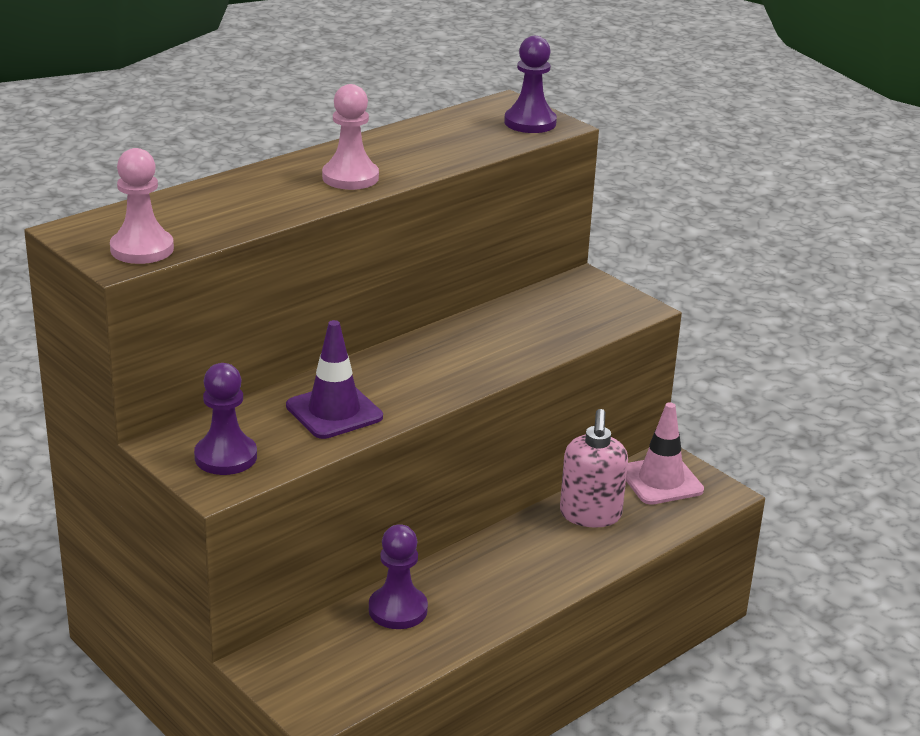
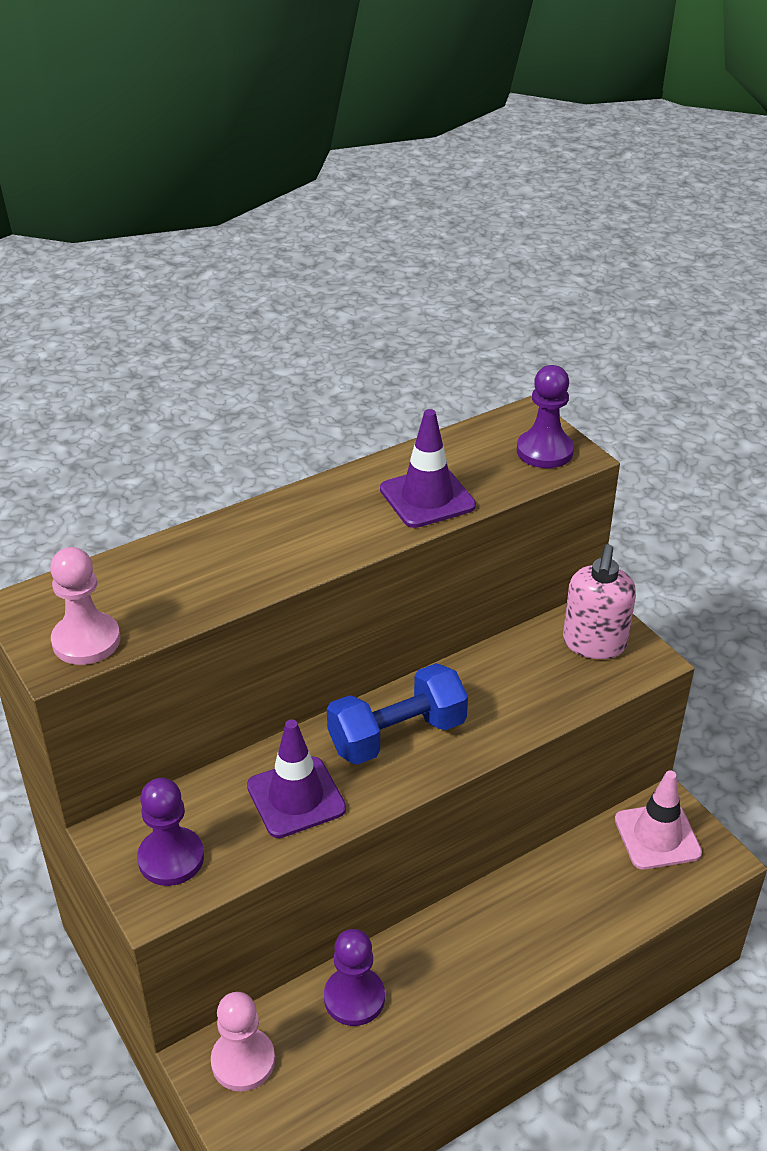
camera: 10 degrees right, 10 degrees up
pink pawn [322,84,379,190] -> pink pawn moved to [211,992,275,1091]
pink soap dispenser [560,409,628,528] -> pink soap dispenser moved to [563,544,636,659]
none -> blue dumbbell [327,663,468,765]
none -> purple traffic cone [380,409,476,528]

